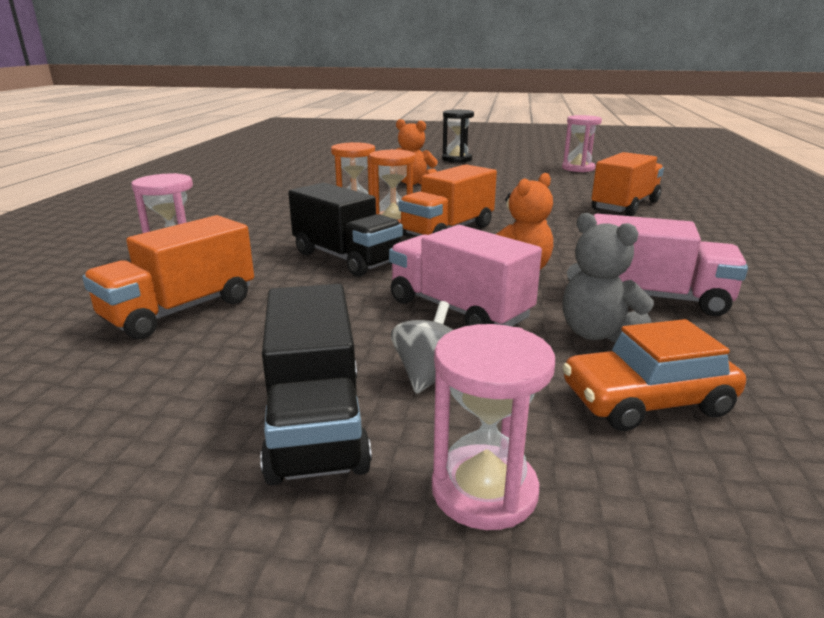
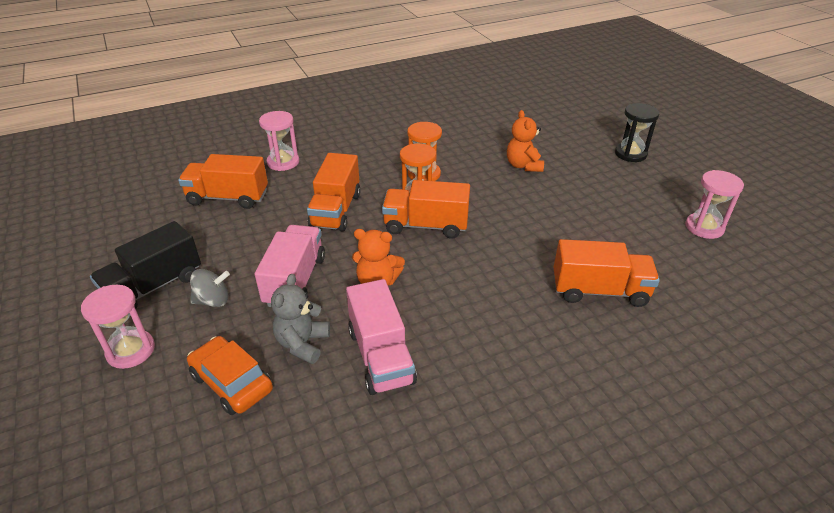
camera: 55 degrees right, 15 degrees up
black truck [288,183,403,277] -> orange truck [307,153,360,231]

